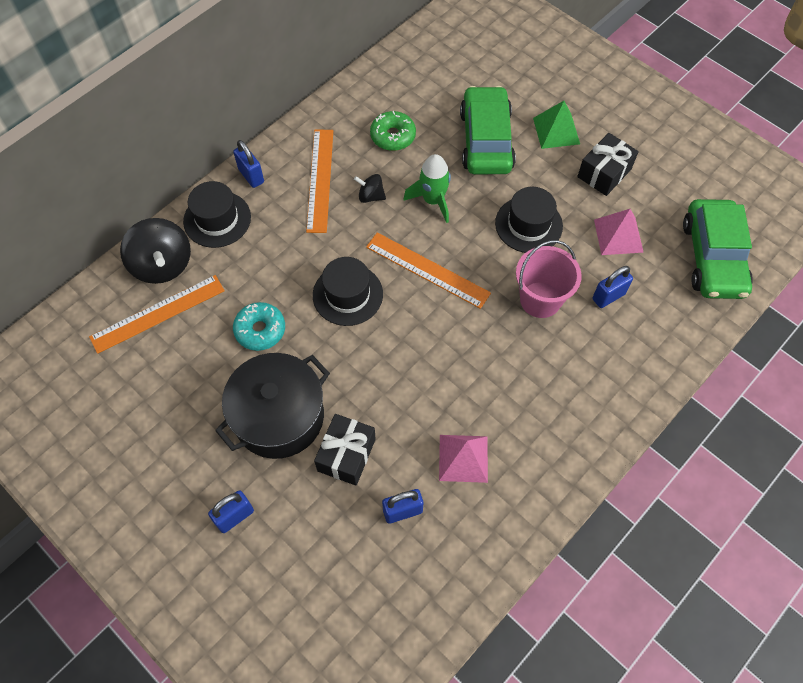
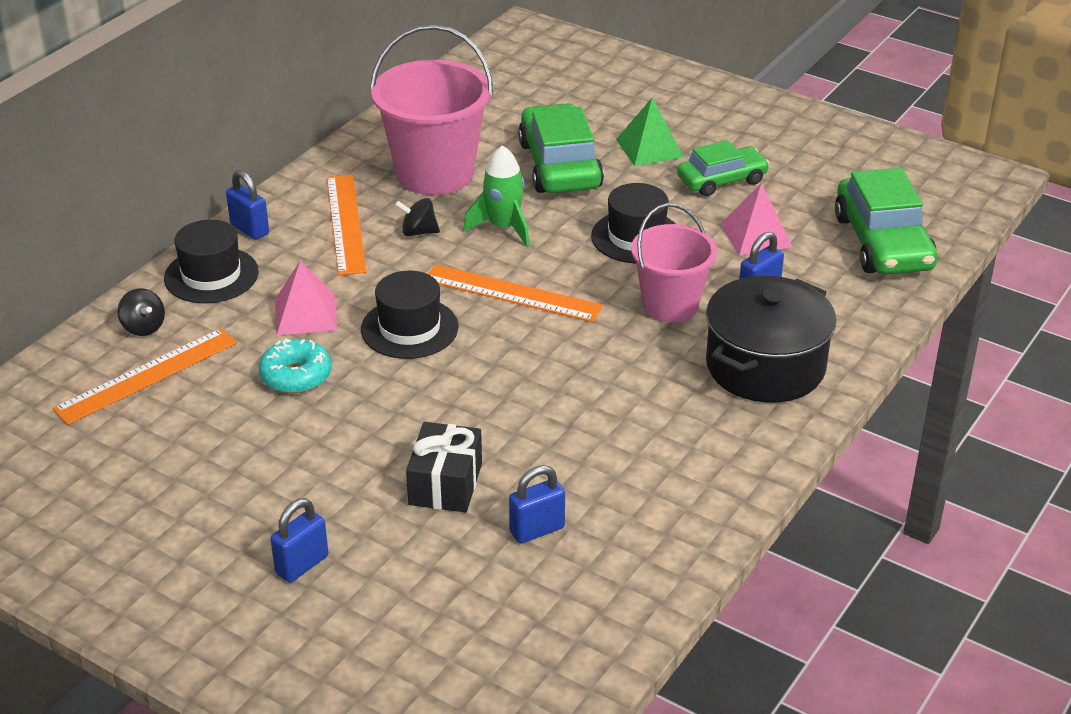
camera: 10 degrees left, 25 degrees down
black spinning top [120,218,191,284] -> black spinning top [118,288,165,336], size x0.51
black pot [215,353,330,459] -> black pot moved to [706,276,836,403]
green donut [370,111,416,151] -> pink bucket [370,25,493,195]
pink pyramid [439,435,488,483] -> pink pyramid moved to [275,261,337,335]
black gift [577,133,639,196] -> green car [677,140,770,196]

